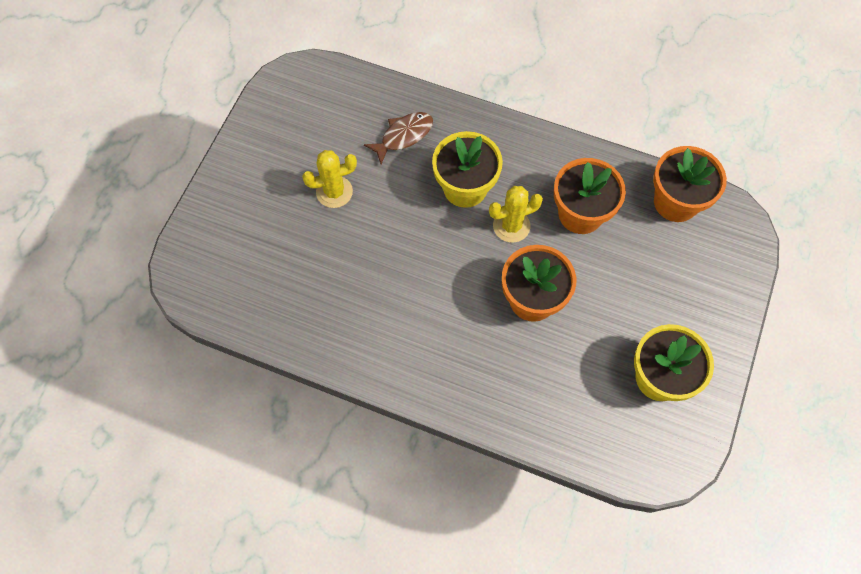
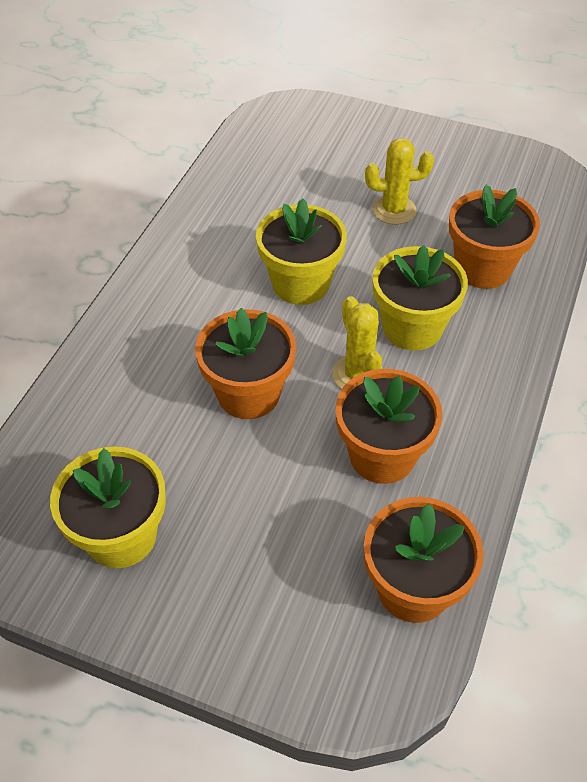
camera: 90 degrees right, 15 degrees down
yellow cactus [302,150,357,208] -> yellow cactus turned 75 degrees counterclockwise [365,138,434,225]
brown fish [364,112,433,164] -> orange flower pot [449,185,540,289]
none -> yellow flower pot [256,198,347,305]

